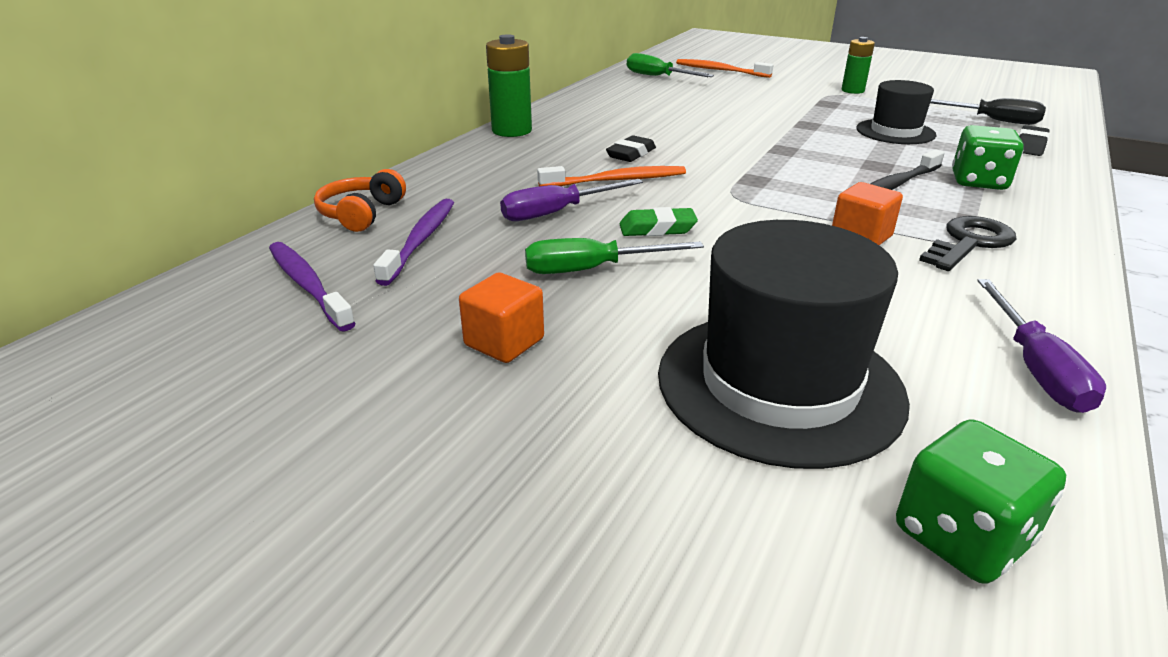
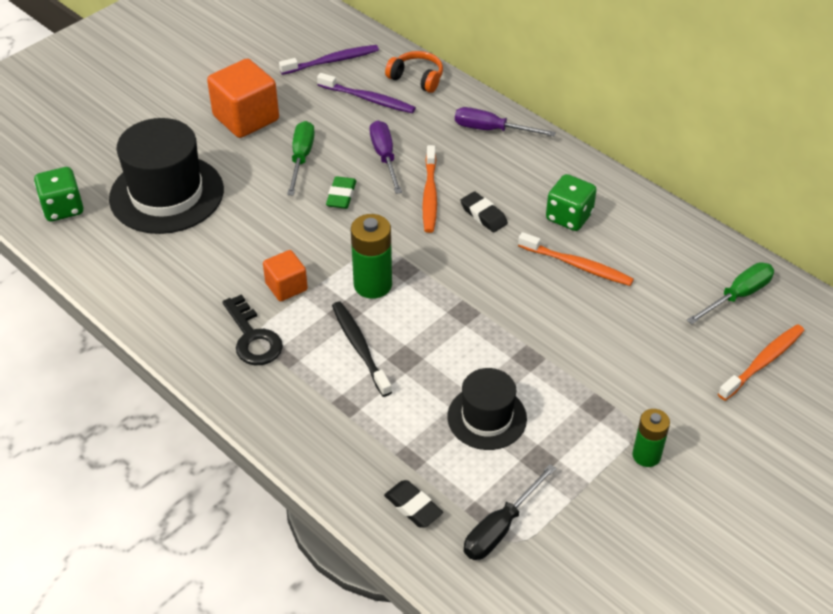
camera: 105 degrees right, 15 degrees up
orange cube [459,273,544,363] -> orange cube [207,58,279,138], size x1.76
green battery [486,34,532,137] -> green battery moved to [351,214,392,299]
green dice [952,125,1024,190] -> green dice moved to [546,174,597,231]
purple screwdriver [977,279,1106,413] -> purple screwdriver moved to [455,107,556,136]
none -> orange toothbrush [518,232,634,286]

